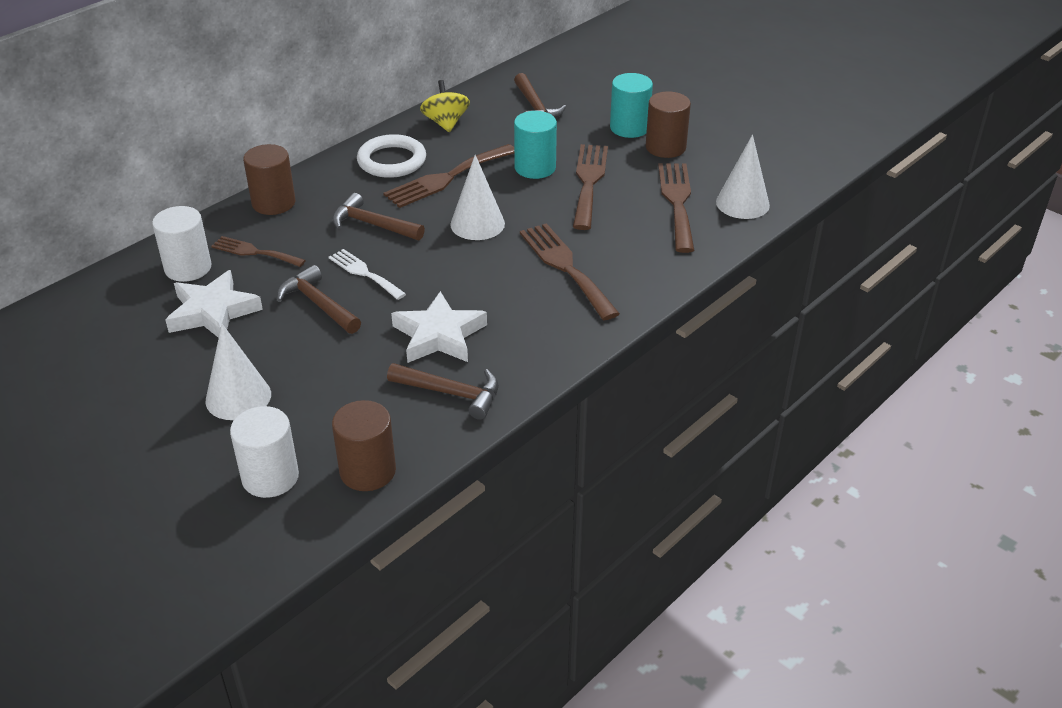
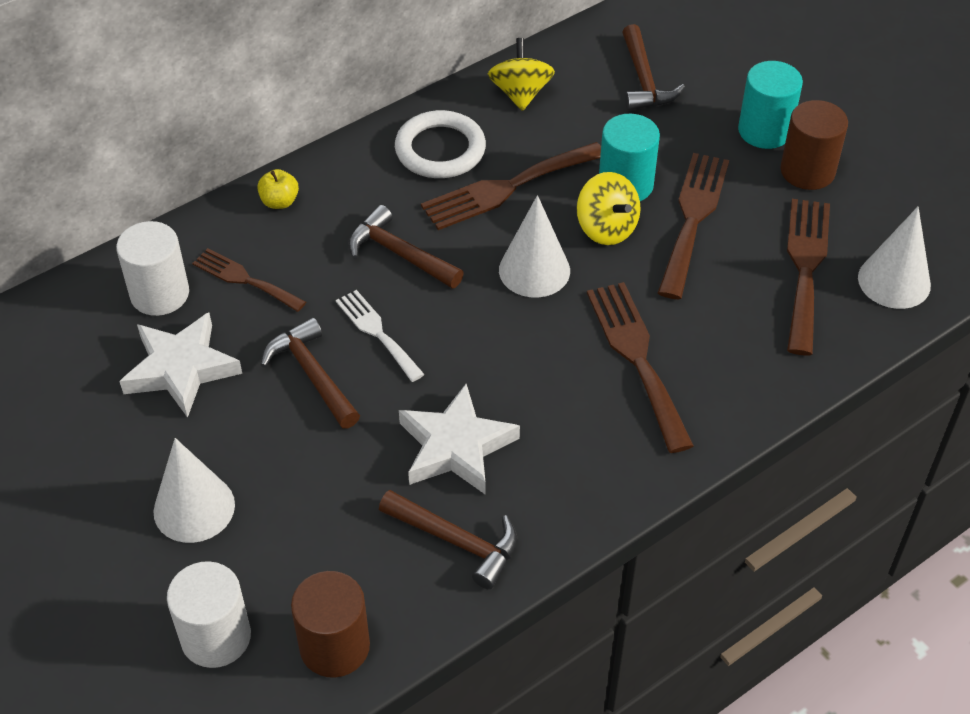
camera: 10 degrees right, 10 degrees up
brown cylinder [243,144,295,215] -> yellow apple [257,169,299,209]
none -> yellow spinning top [576,172,641,245]

